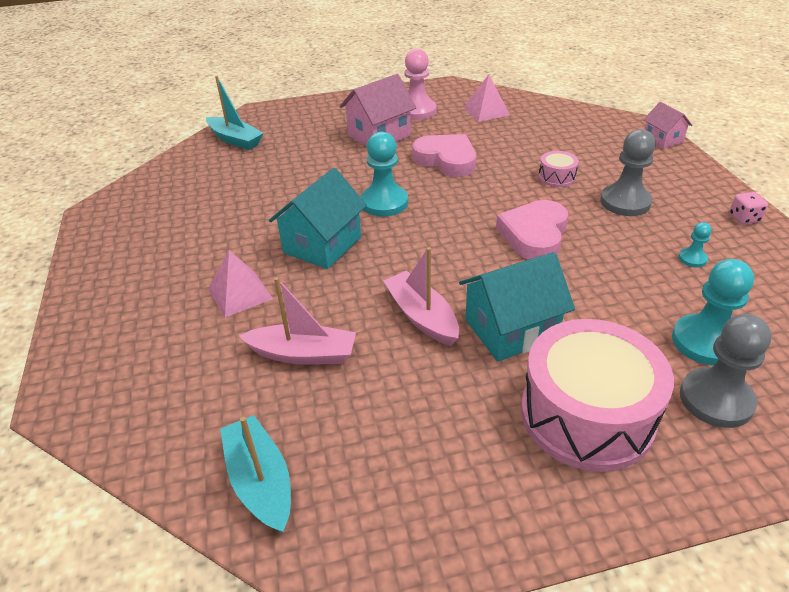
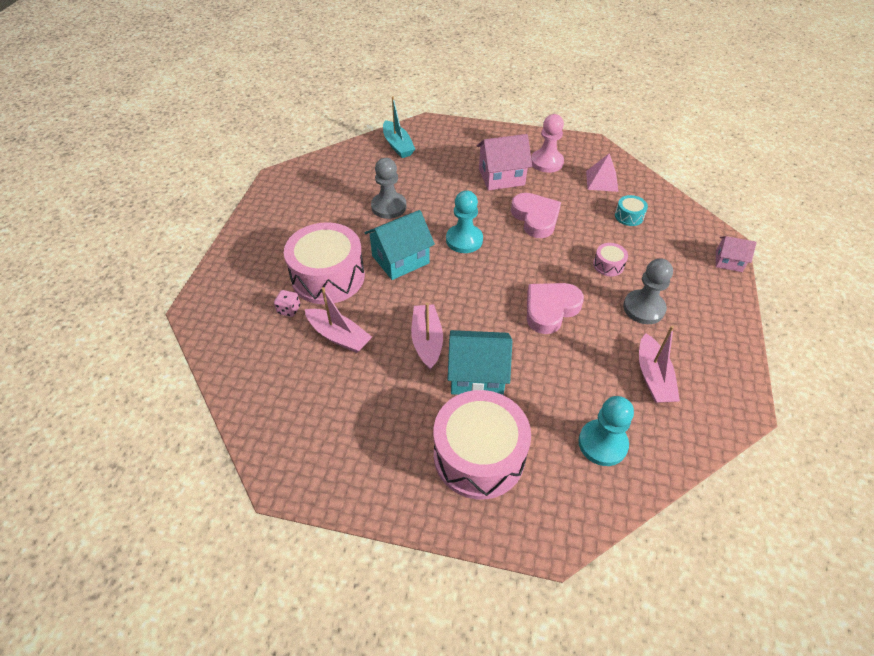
camera: 25 degrees right, 10 degrees up
pink pyramid [208,250,273,318] -> pink drum [284,222,365,304]
turquoise boat [220,415,291,533] -> none
pink house [644,102,692,149] -> pink house turned 75 degrees counterclockwise [716,236,757,272]
turquoise pawn [678,222,712,267] -> pink boat [639,326,680,403]
grey pawn [680,314,772,428] -> grey pawn moved to [371,158,406,219]
pink dice [730,192,768,224] -> pink dice moved to [274,290,300,317]
none -> turquoise drum [615,195,648,226]

